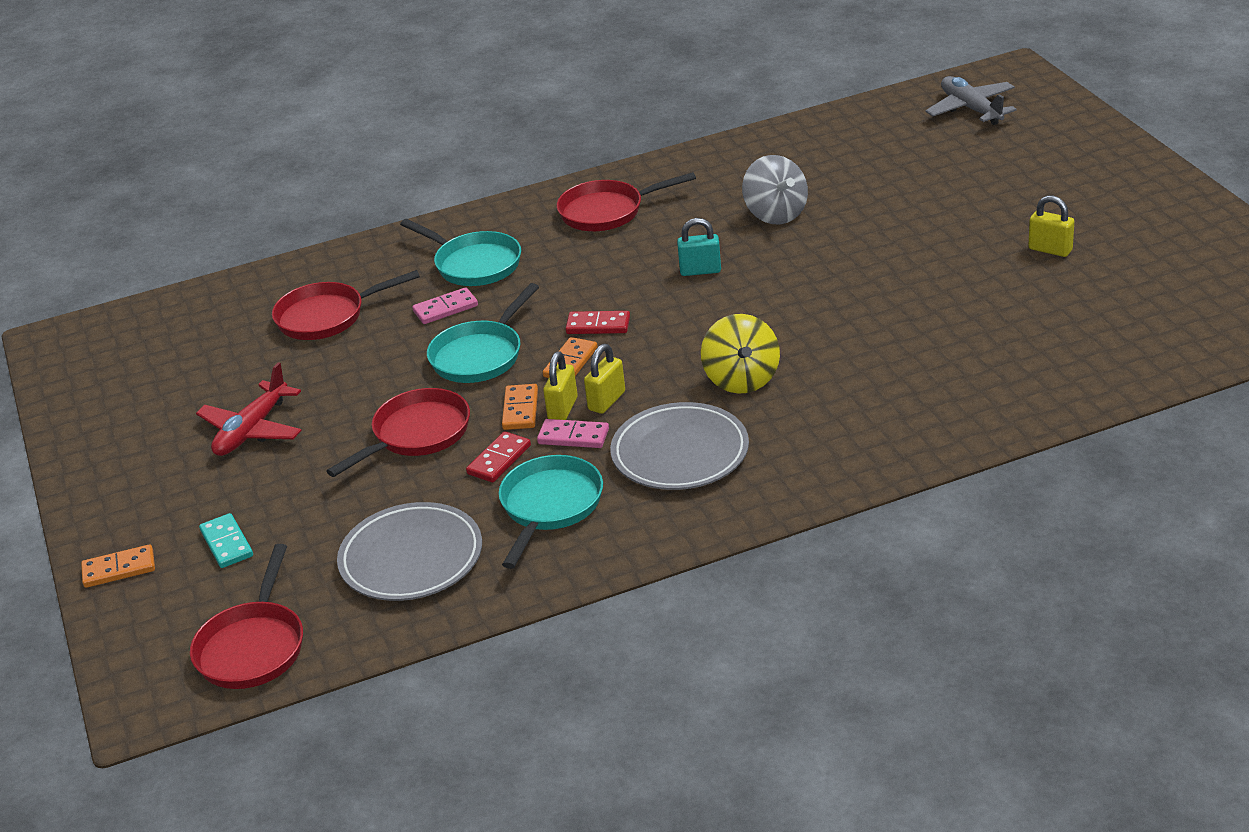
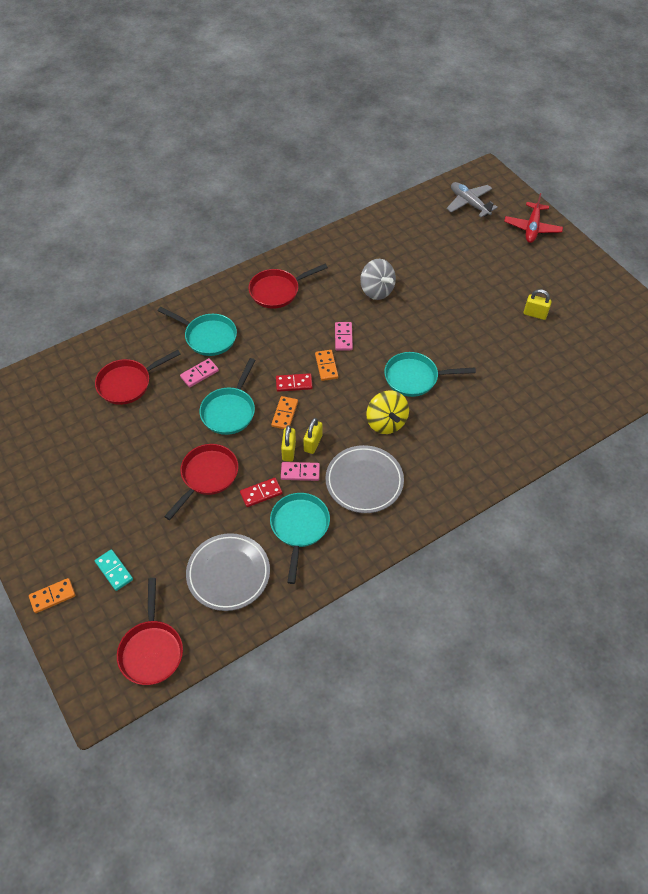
camera: 15 degrees left, 20 degrees up
red plane [196,362,302,456] -> red plane moved to [504,193,563,243]
red domino [466,431,531,483] -> red domino turned 45 degrees clockwise [240,478,282,507]
orange domino [502,384,538,430] -> orange domino moved to [315,350,338,381]
turquoise padlock [677,218,721,276] -> pink domino [335,322,353,350]
none -> turquoise pan [384,352,476,397]

